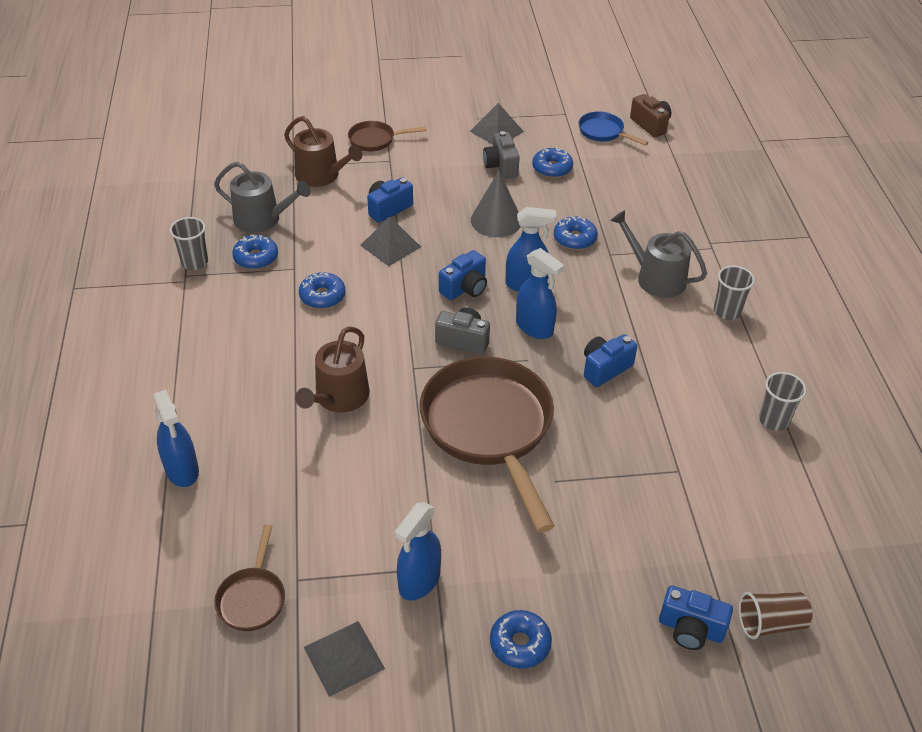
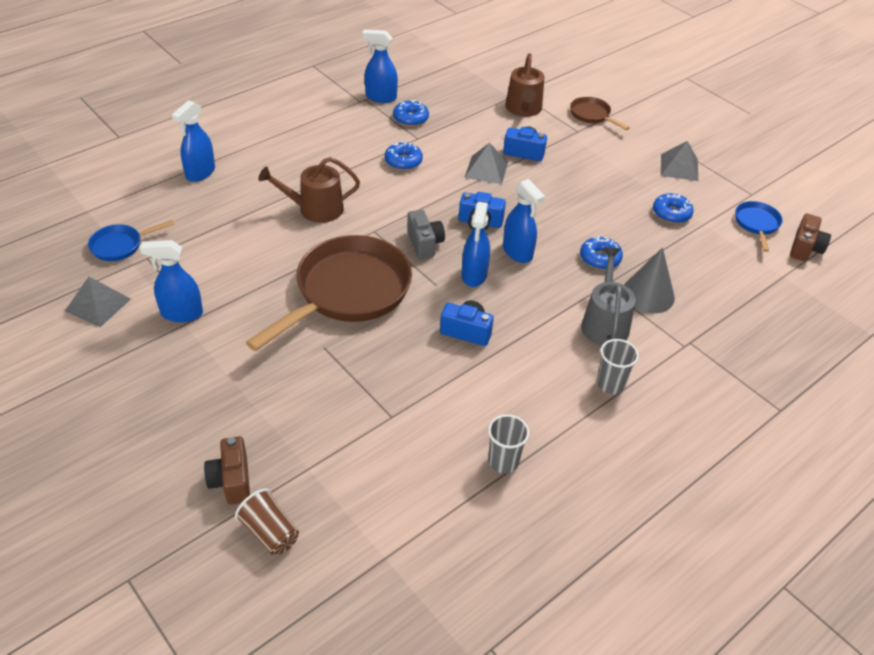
camera: 55 degrees right, 0 degrees up
grey cup [170,217,208,270] -> blue spray bottle [362,30,398,103]
grey watering can [214,162,311,233] -> none
brown pan [214,524,285,631] -> blue pan [88,220,174,261]
grey cone [471,171,521,237] -> grey cone moved to [624,247,675,313]
grey camera [483,131,520,179] -> none
blue donut [490,610,552,668] -> none
blue camera [659,585,733,650] -> brown camera [204,436,250,505]

